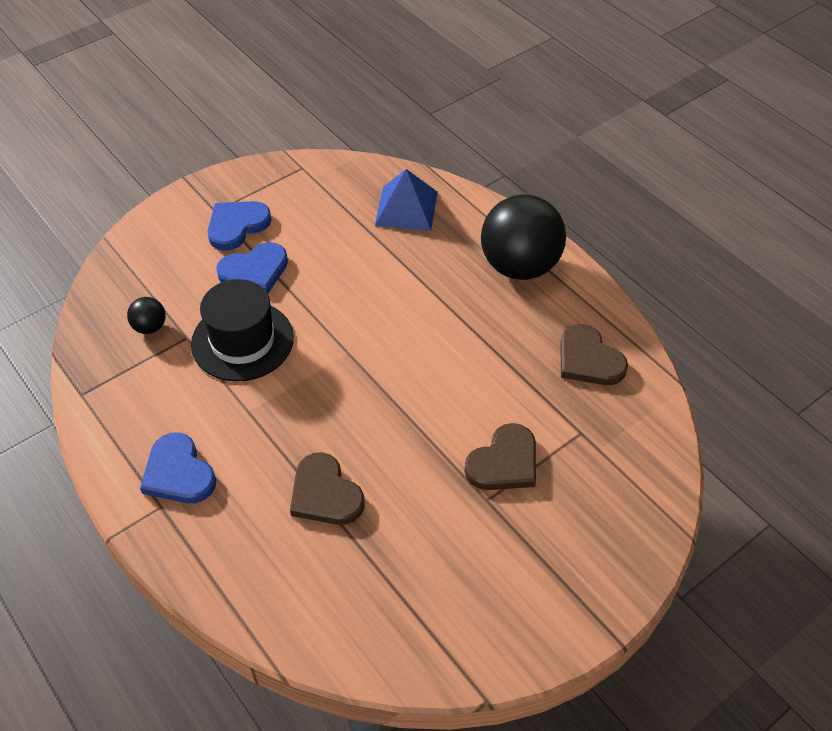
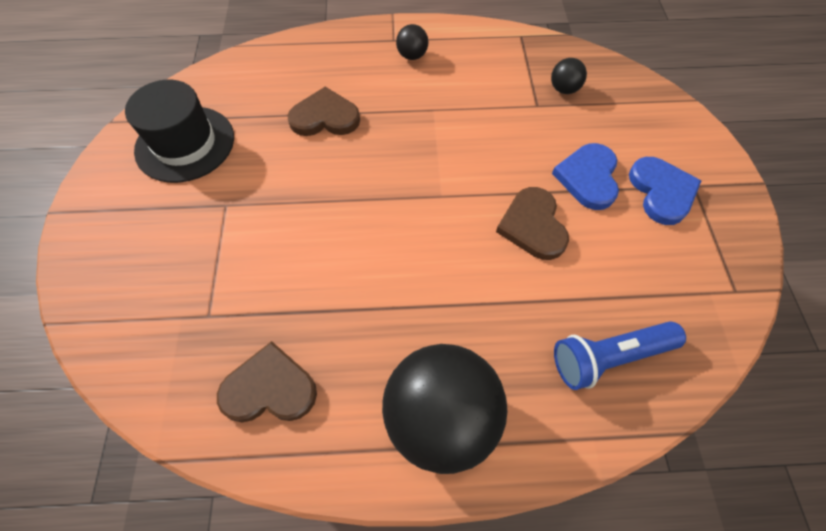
camera: 125 degrees right, 10 degrees up
blue heart [140,432,216,503] -> black ball [396,24,428,60]
black hat [191,279,294,382] -> black hat moved to [125,80,234,183]
blue pyramid [375,169,438,231] -> blue flashlight [554,321,686,390]
brown heart [464,423,536,490] -> brown heart moved to [496,187,569,260]

